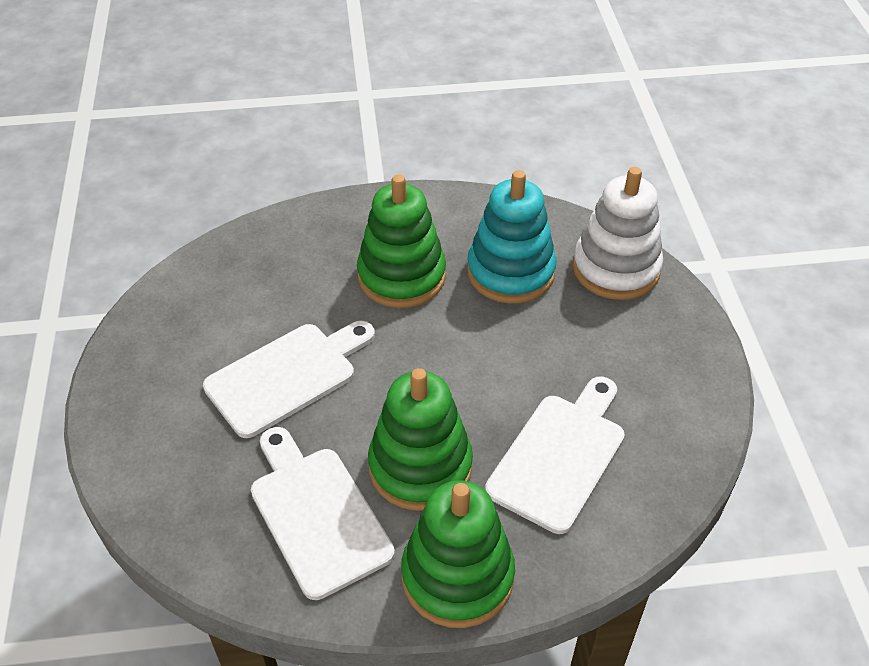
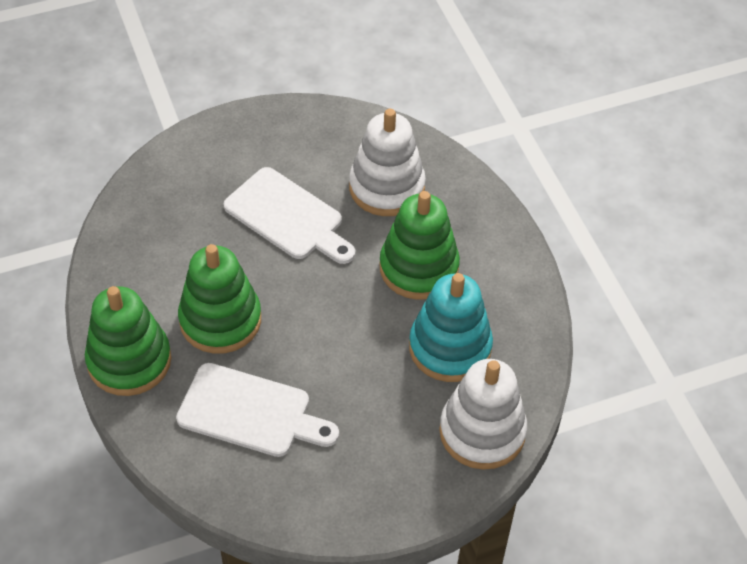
camera: 75 degrees right, 5 degrees up
white cutting board [251,427,395,600] -> none
none -> white stacking toy [349,109,426,216]

